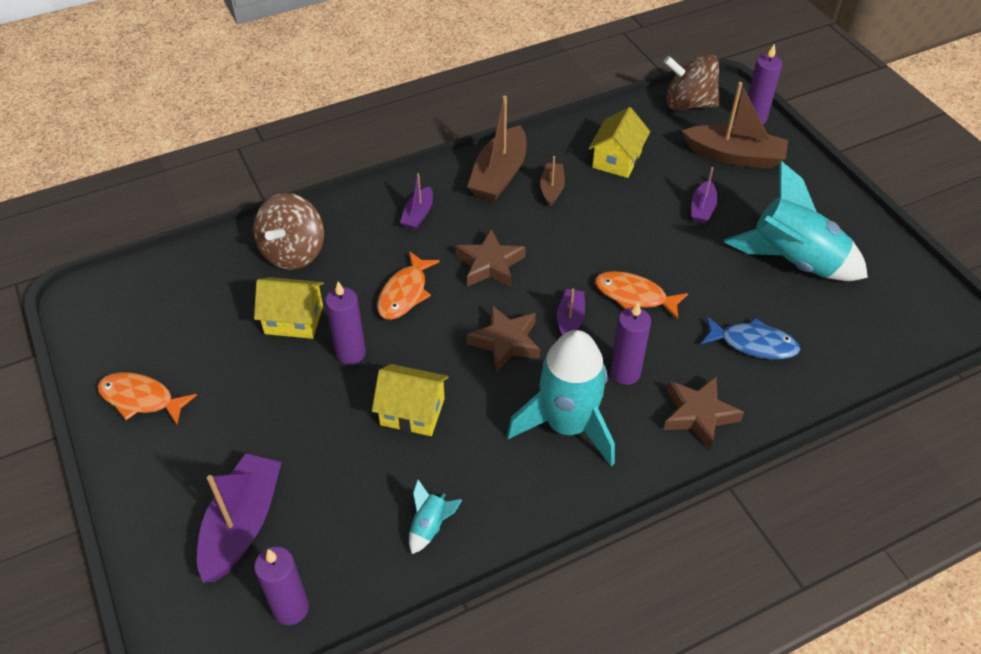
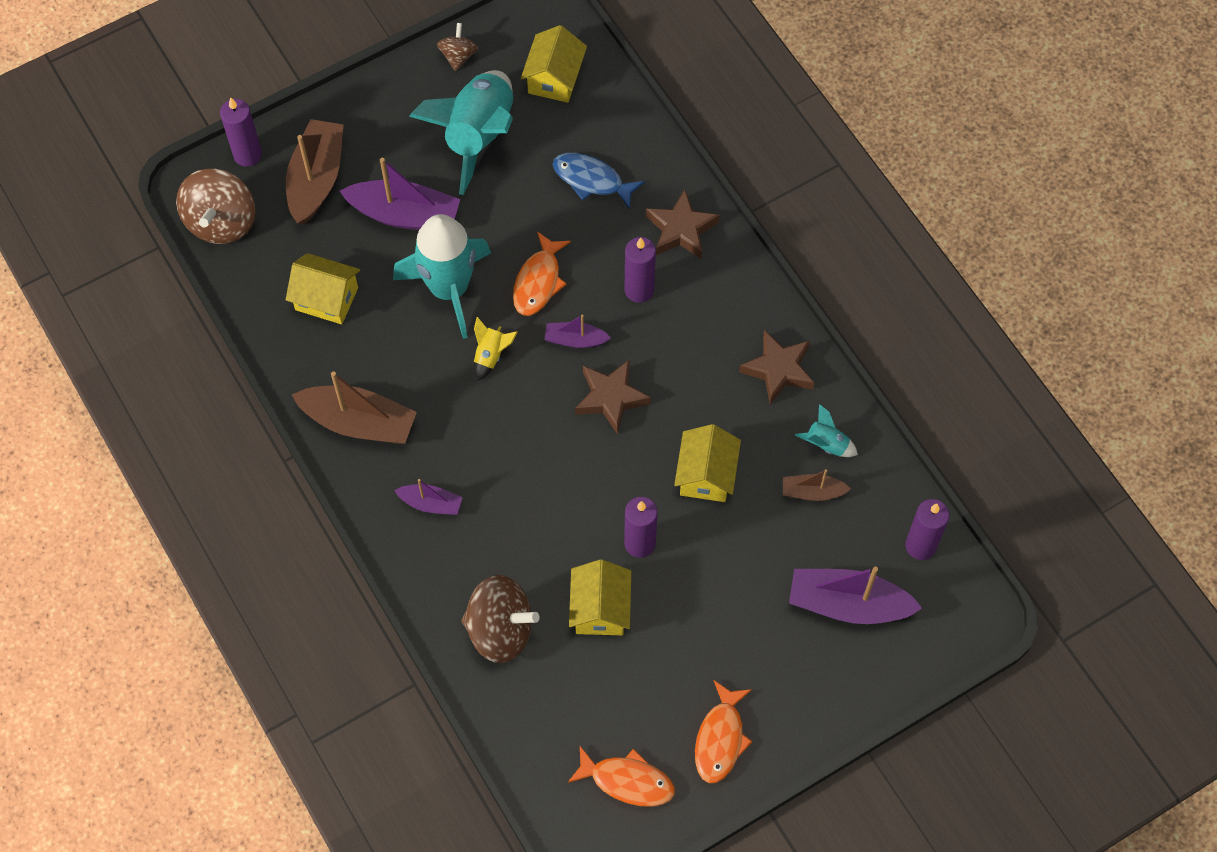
camera: 95 degrees left, 15 degrees up
orange fish [377,251,440,320] -> orange fish moved to [567,746,675,807]
brown star [456,229,526,287] -> brown star moved to [739,330,814,404]
turquoise rocket [507,330,615,466] -> turquoise rocket moved to [393,214,491,339]
brown boat [540,156,565,206] -> brown boat moved to [783,469,851,501]
purple boat [692,167,718,224] -> purple boat [340,158,460,230], size x1.87
blue fish [701,316,800,359] -> blue fish turned 75 degrees counterclockwise [553,153,645,210]
none -> brown spinning top [437,23,478,71]
none -> yellow rocket [474,317,517,381]
none -> yellow house [521,25,587,103]

